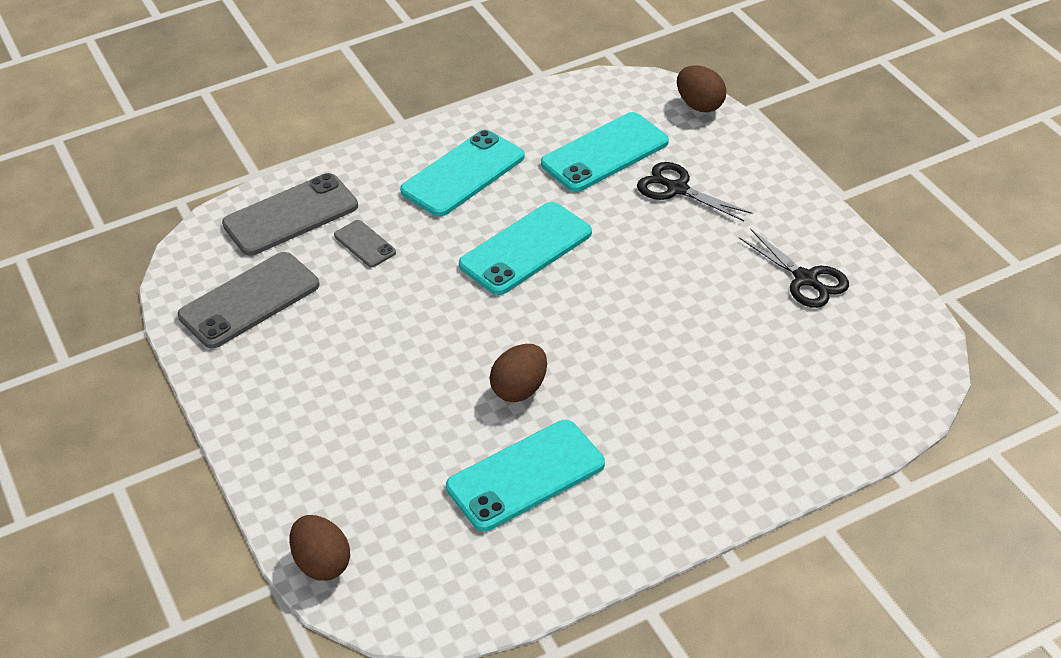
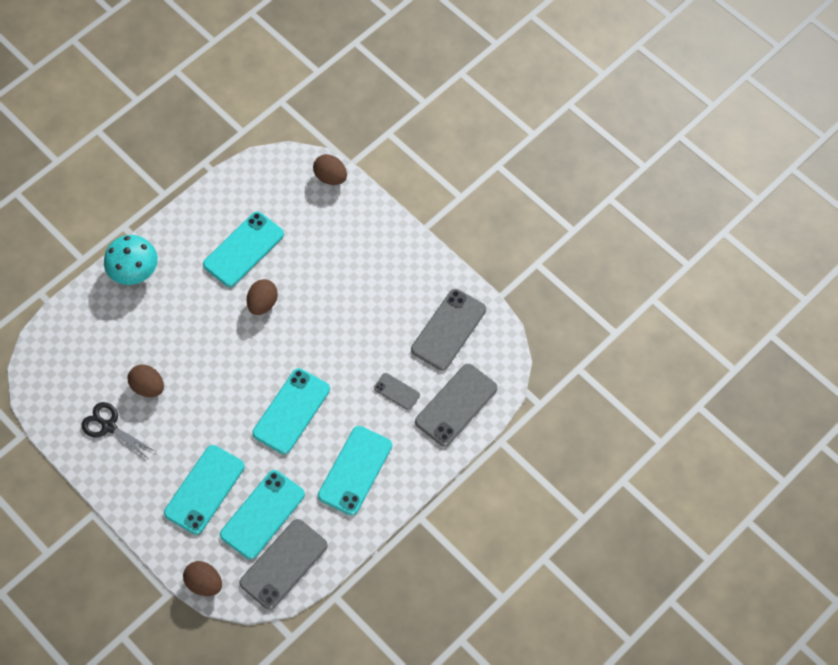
camera: 160 degrees right, 20 degrees up
black scissors [637,162,753,221] -> turquoise phone [164,445,245,535]
none -> turquoise mushroom [104,235,158,285]
none -> brown egg [128,365,164,397]
none -> grey phone [239,519,328,610]

